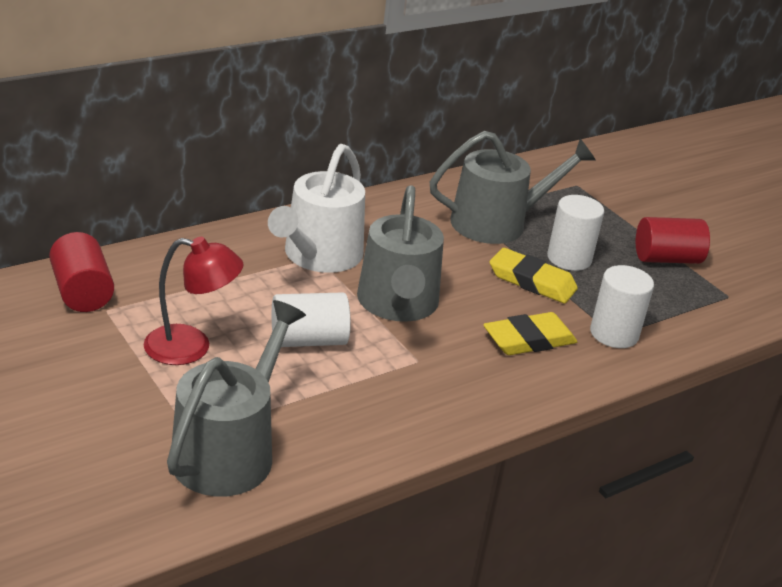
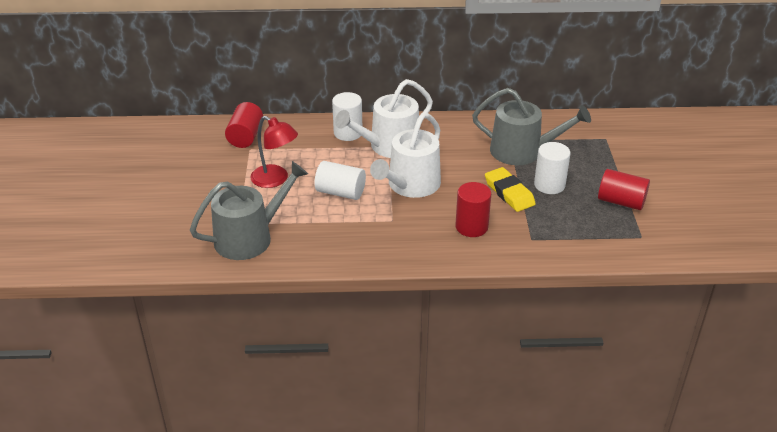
camera: 35 degrees right, 5 degrees up
grey watering can [357,185,444,322] -> white watering can [370,113,441,198]
yellow eraser [483,312,577,355] -> red cylinder [455,182,491,237]
white cylinder [590,265,654,348] -> white cylinder moved to [332,92,362,141]

